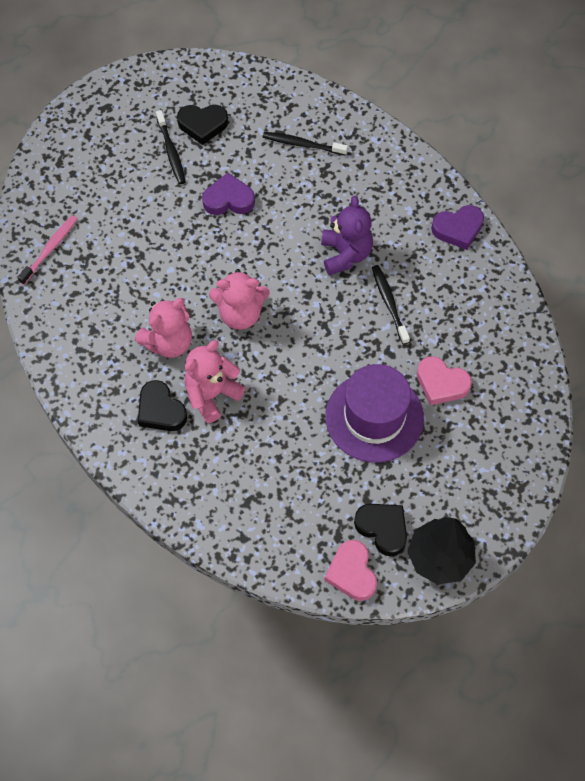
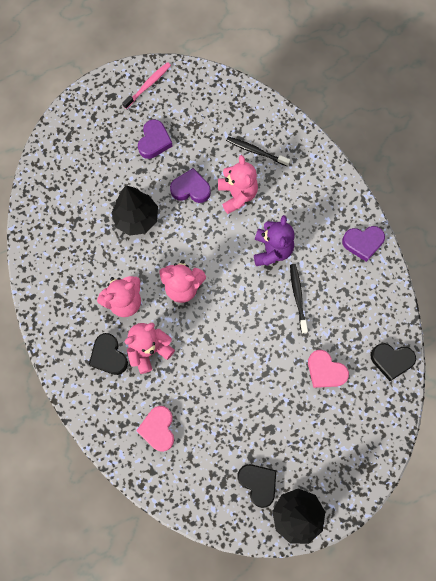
camera: 10 degrees right, 10 degrees up
pink toothbrush [17,215,78,285] -> pink toothbrush moved to [122,62,171,109]
black toothbrush [156,110,186,184] -> purple heart [138,119,173,159]
black heart [177,105,228,145] -> black heart moved to [370,343,416,381]
pink heart [324,540,377,601] -> pink heart moved to [136,406,174,452]
purple hat [325,364,424,463] -> none
none -> black tree [111,185,158,236]
none -> pink teddy bear [218,155,258,214]

